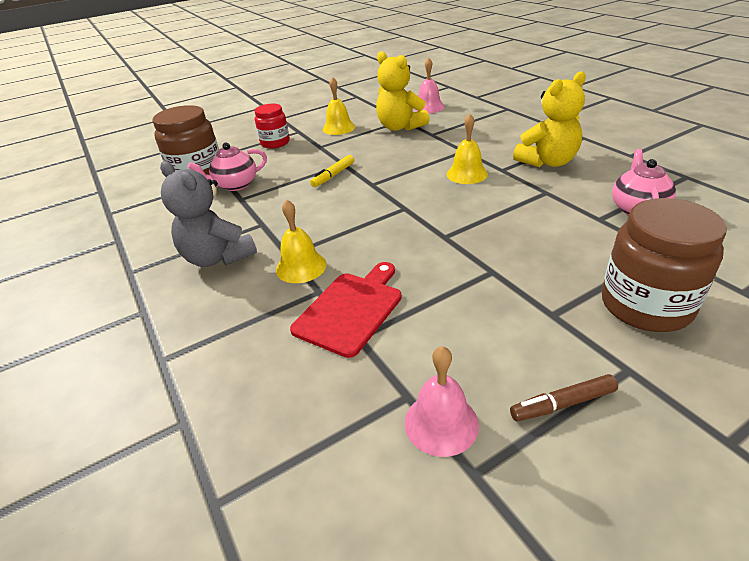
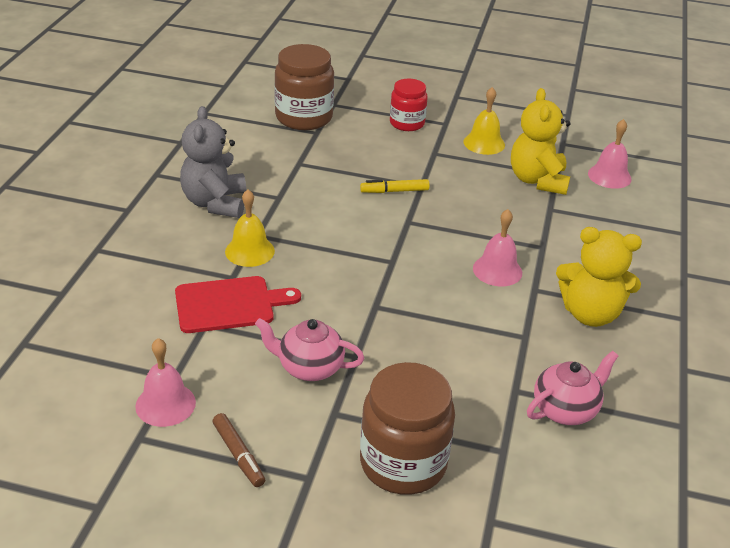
camera: 40 degrees right, 0 degrees up
pink teapot [188,143,267,191] -> pink teapot moved to [255,318,364,381]
yellow bell [447,114,488,184] -> pink bell [473,209,522,286]
brown marker [510,374,618,421] -> brown marker turned 150 degrees counterclockwise [213,413,265,487]

